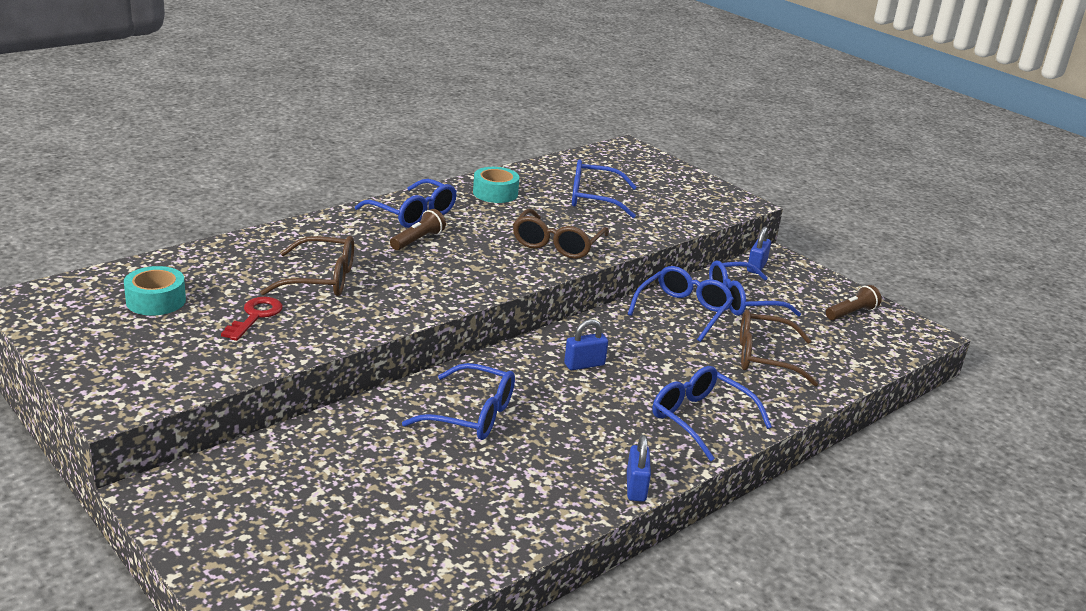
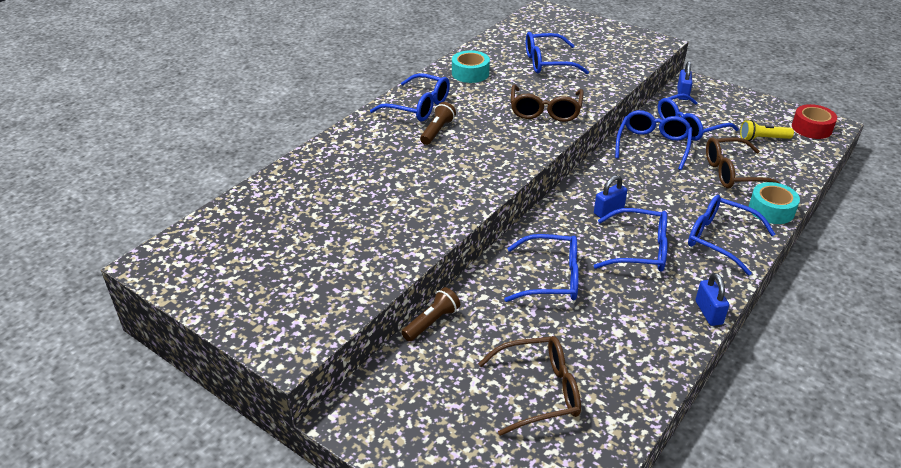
camera: 10 degrees left, 10 degrees up
turquoise tape [124,266,186,316] -> turquoise tape moved to [749,182,800,224]
red key [221,297,283,341] -> none
brown glasses [260,236,354,296] -> brown glasses moved to [478,336,581,436]
brown flashlight [826,285,882,320] -> brown flashlight moved to [401,287,460,342]
none -> blue glasses [594,208,668,271]
none -> yellow flashlight [740,120,794,141]
none -> red tape [792,104,837,139]

